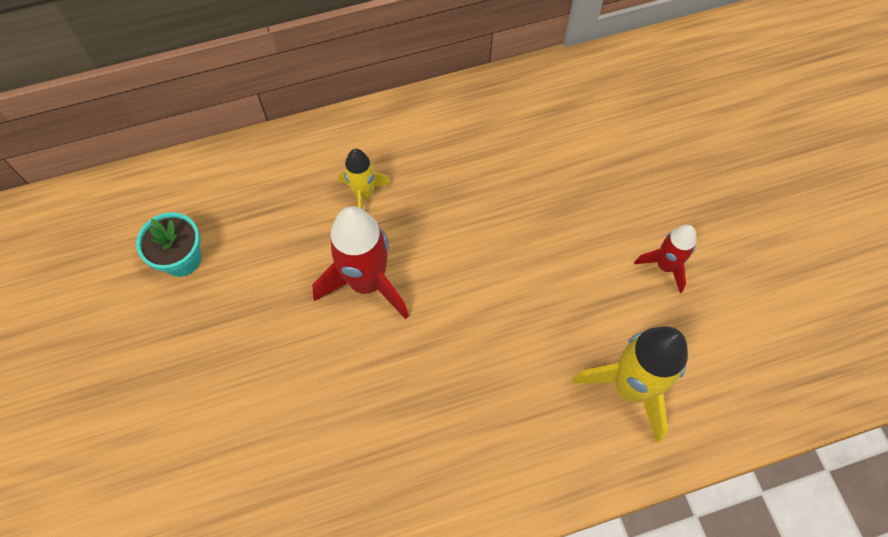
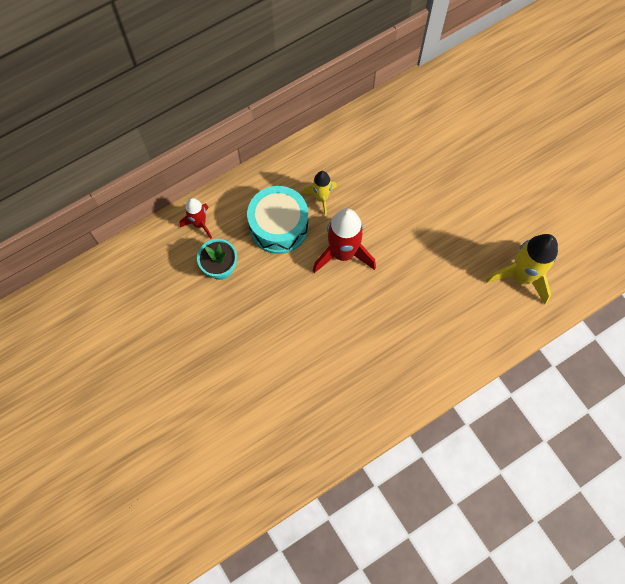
camera: 15 degrees left, 5 degrees up
red rocket [634,225,697,293] -> red rocket moved to [179,198,212,239]
none -> turquoise drum [247,186,308,254]

